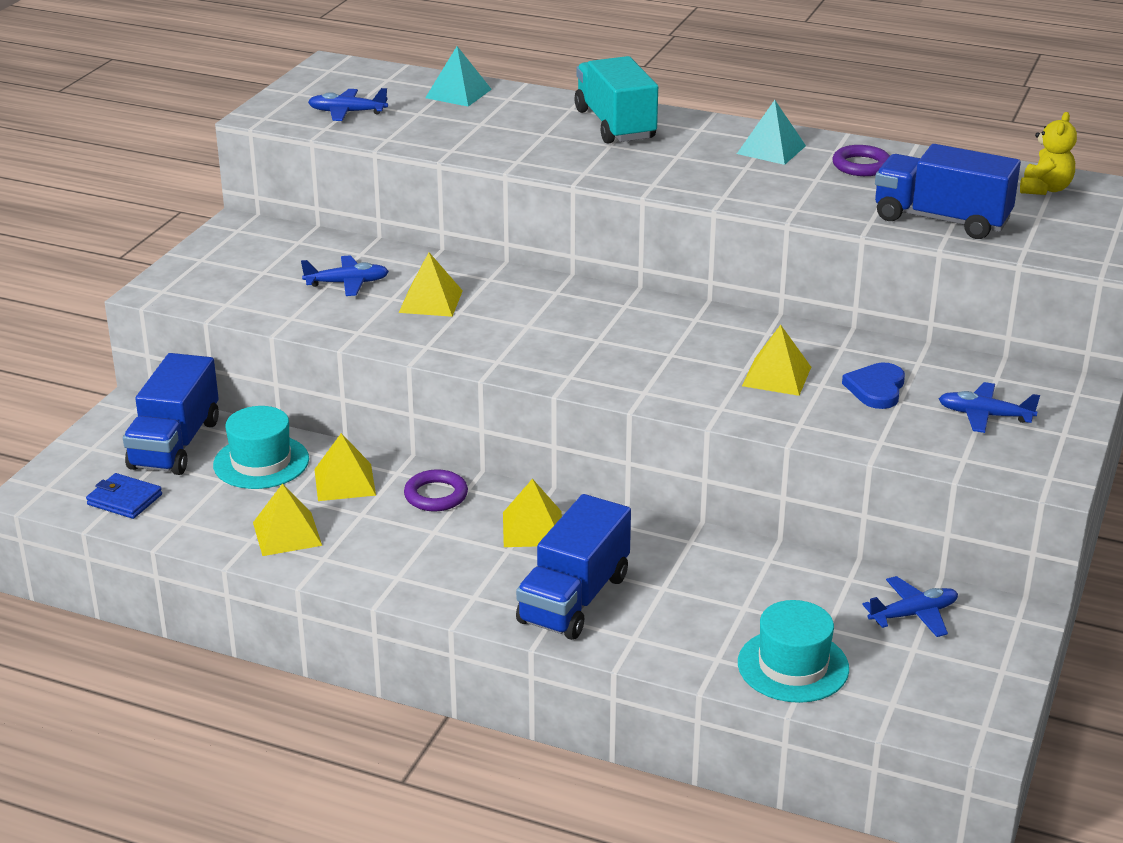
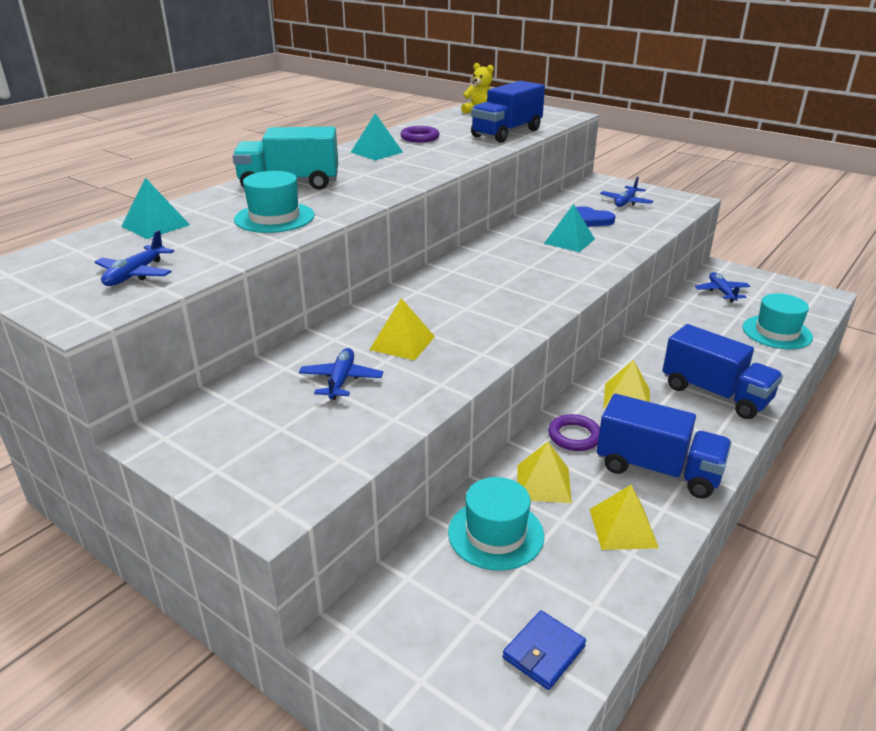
camera: 75 degrees left, 0 degrees up
blue truck [123,353,219,475] -> blue truck moved to [597,394,732,499]
yellow pyramid [742,325,811,396] -> turquoise pyramid [544,204,595,252]
none -> turquoise hat [234,171,315,233]

